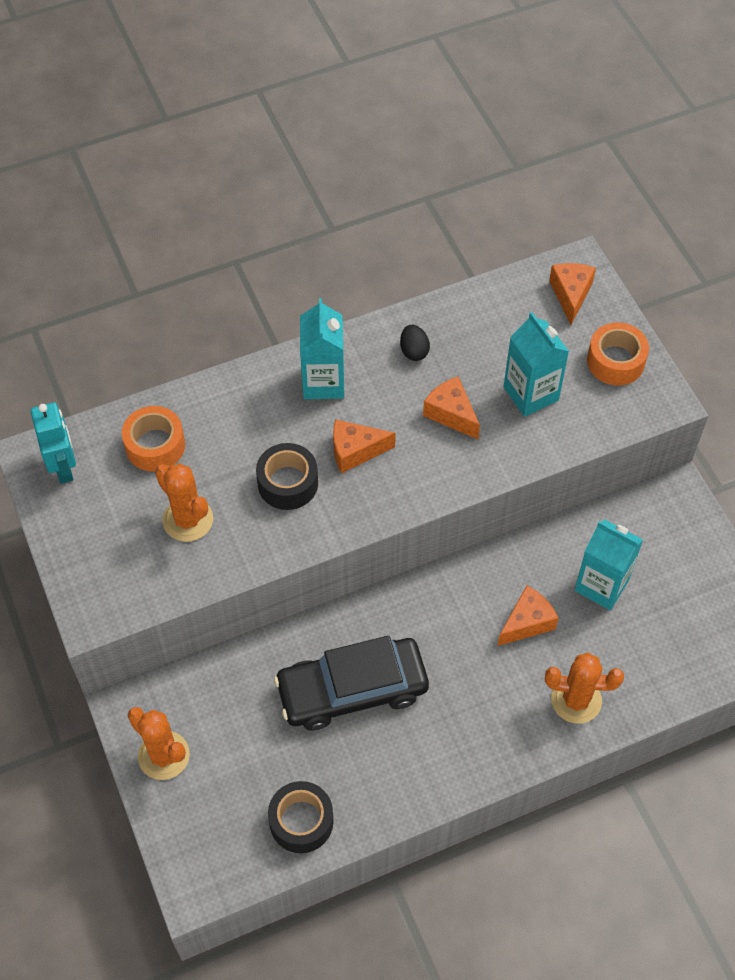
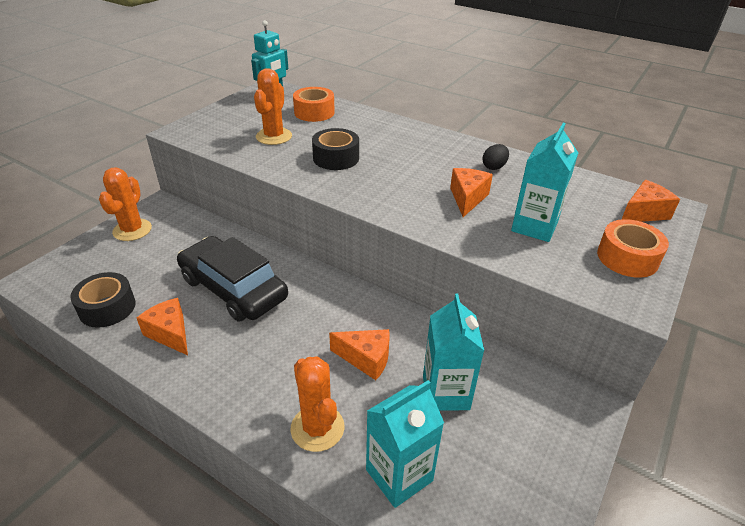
camera: 55 degrees right, 20 degrees down
turquoise carton [300,298,344,399] -> turquoise carton moved to [366,380,444,508]
orange cheese [333,419,396,473] -> orange cheese moved to [137,298,188,355]

